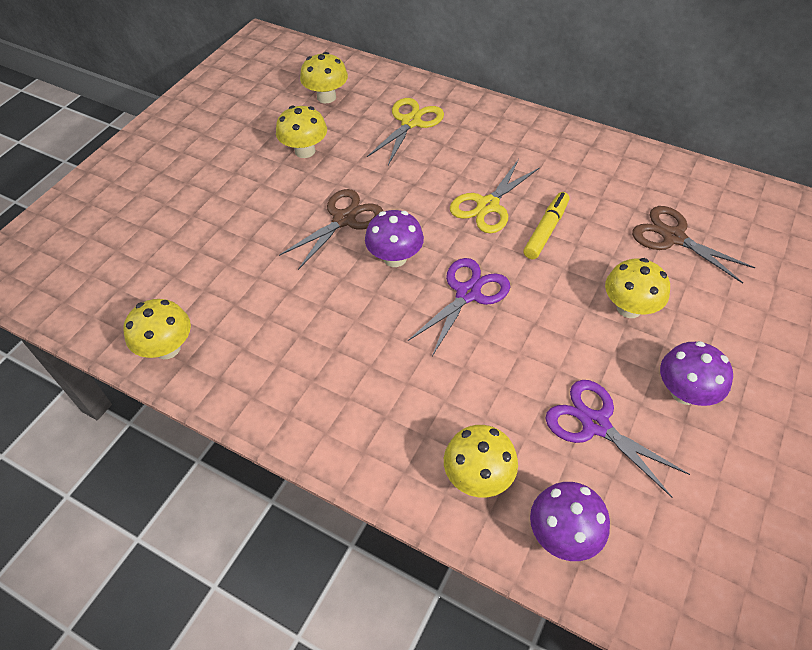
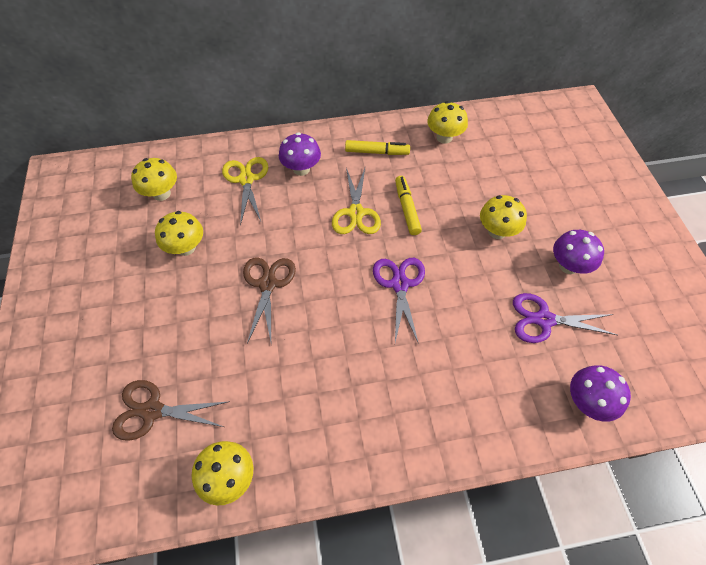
camera: 40 degrees left, 5 degrees up
purple mushroom [365,210,424,267] -> purple mushroom moved to [279,132,321,176]
yellow mushroom [444,425,518,497] -> yellow mushroom moved to [427,101,468,144]
brown scissors [632,206,755,284] -> brown scissors moved to [112,380,230,441]
none -> yellow marker [345,140,410,155]

